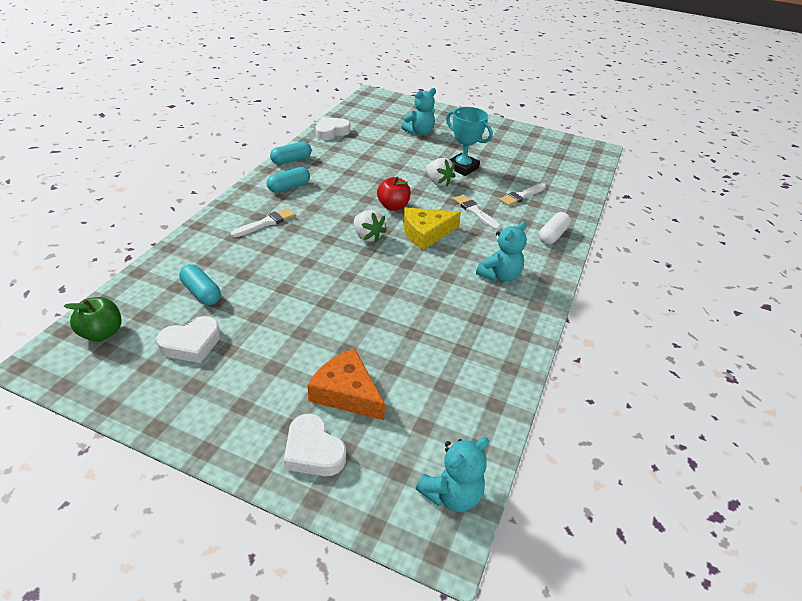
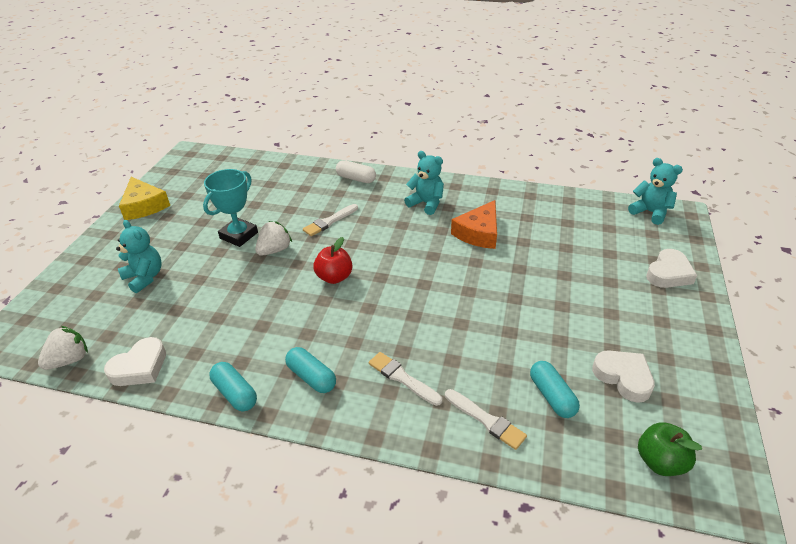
camera: 95 degrees left, 0 degrees up
turquoise capsule [179,264,221,305] -> turquoise capsule turned 60 degrees counterclockwise [530,361,580,418]
orange cheese [308,348,385,420] -> orange cheese moved to [451,200,497,249]
white heart [315,117,350,140] -> white heart turned 90 degrees counterclockwise [104,337,166,386]
white strawberry [354,210,387,242] -> white strawberry moved to [38,326,88,370]
yellow cheese [403,207,461,250] -> yellow cheese moved to [119,177,170,220]
white brush [500,183,546,206] -> white brush moved to [445,389,527,450]

